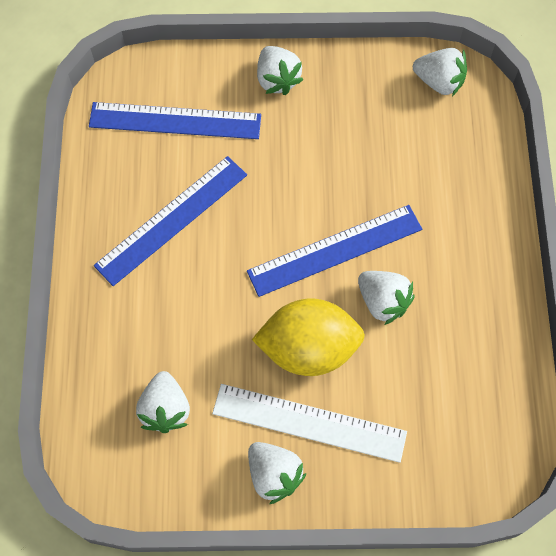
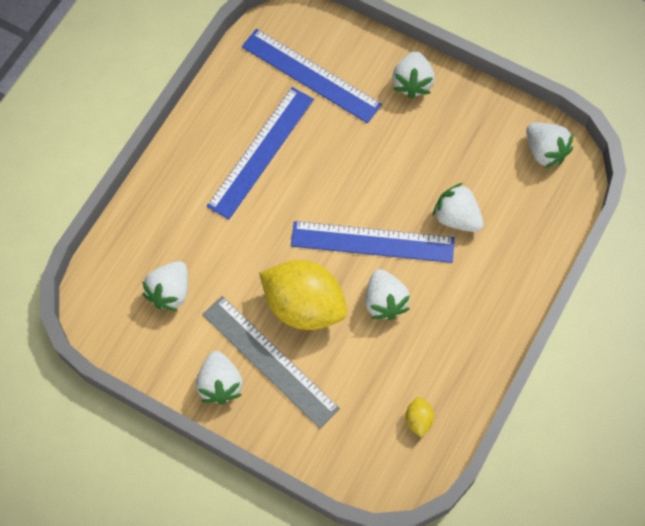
camera: 30 degrees right, 0 degrees up
blue ruler [94,156,247,286] -> blue ruler turned 45 degrees counterclockwise [207,87,314,220]
white ruler [212,384,407,463] -> grey ruler [202,296,340,428]
none -> yellow lemon [406,397,434,437]
none -> white strawberry [433,183,484,232]

